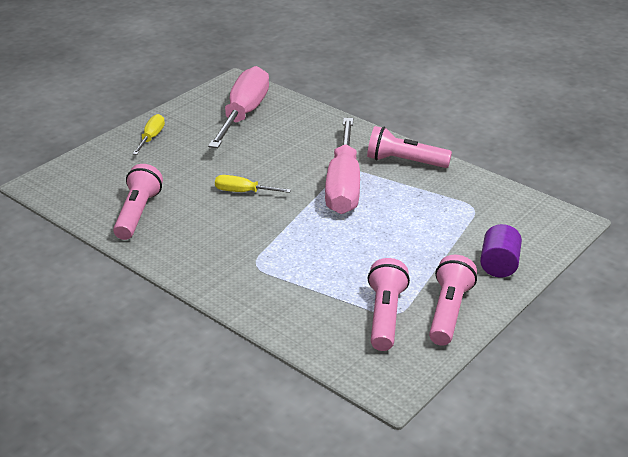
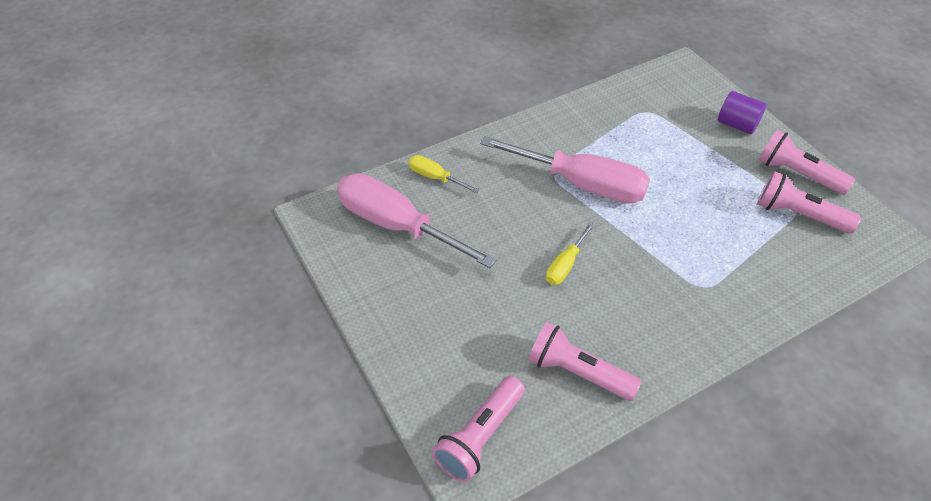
camera: 70 degrees left, 15 degrees up
yellow screwdriver [133,114,165,155] -> yellow screwdriver moved to [408,155,479,193]
pink flashlight [367,126,452,168] -> pink flashlight moved to [432,376,525,482]

